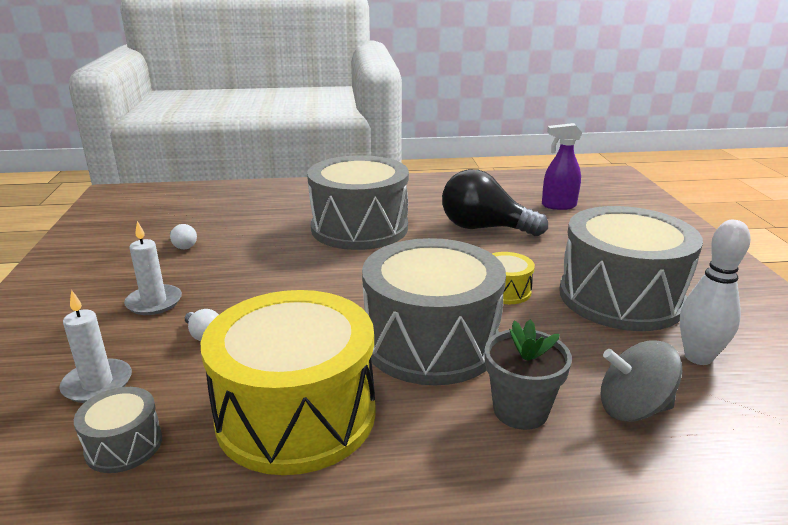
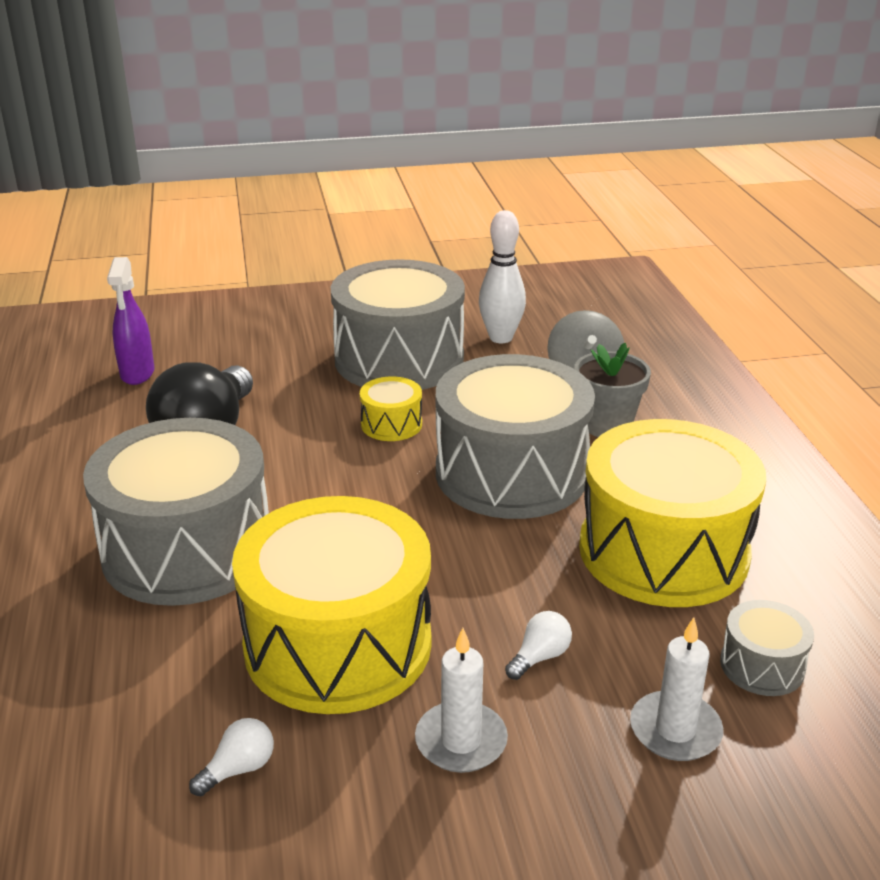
camera: 95 degrees left, 5 degrees up
none -> yellow drum [232,496,431,714]

